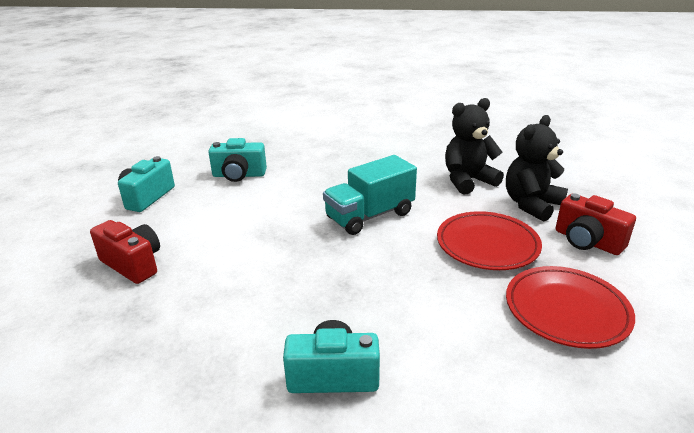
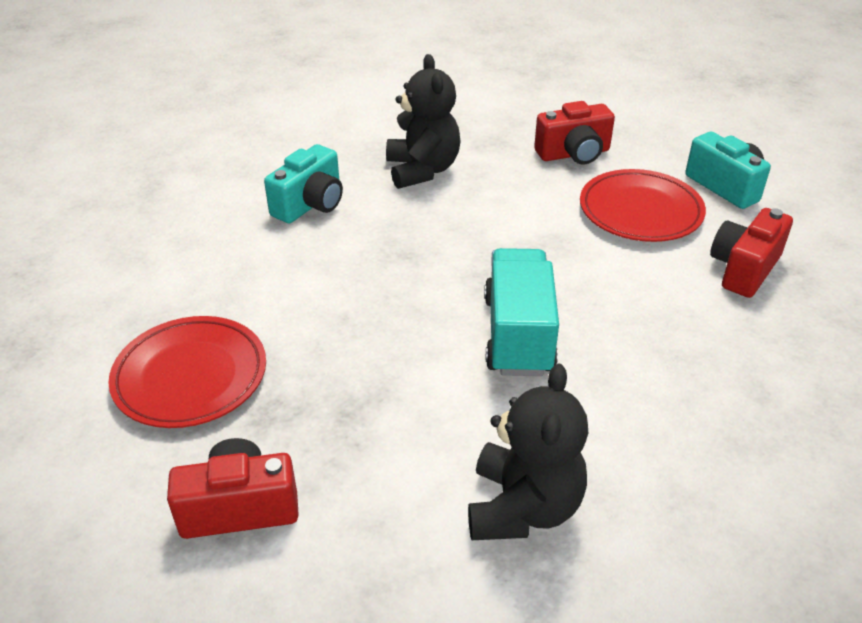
camera: 125 degrees right, 10 degrees up
turquoise camera [208,138,267,182] -> red camera [710,208,793,298]
red plate [437,211,542,270] -> red plate moved to [580,169,706,242]
black teddy bear [506,115,568,222] -> black teddy bear moved to [386,54,461,189]

